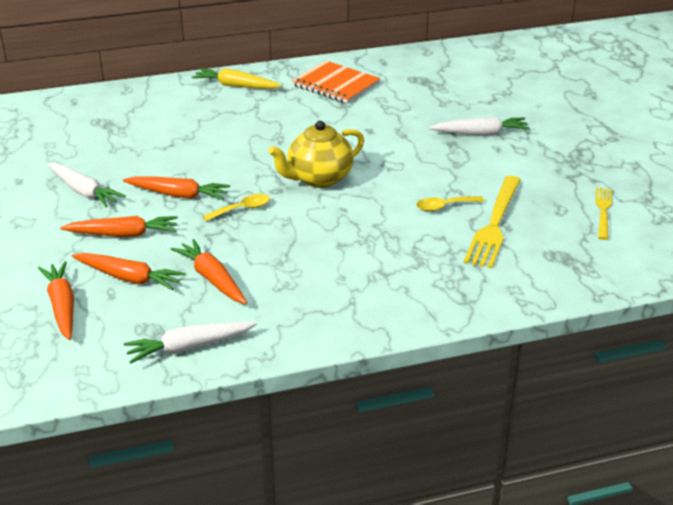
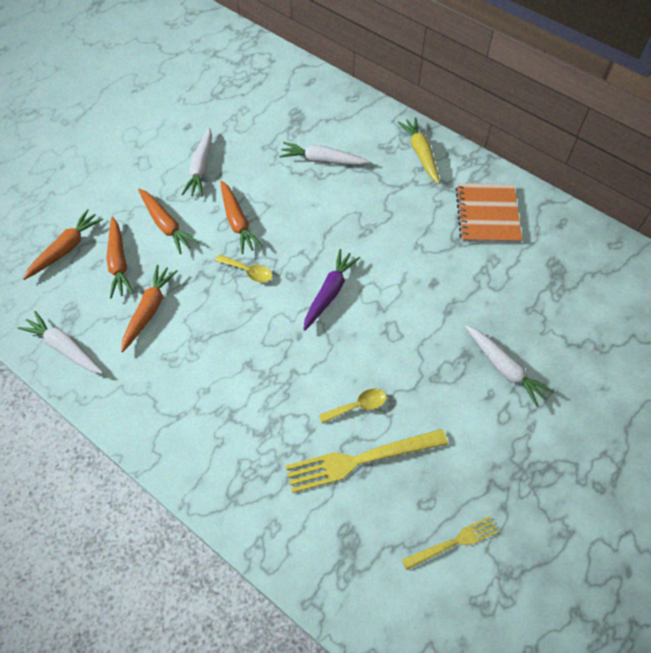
camera: 55 degrees right, 25 degrees up
yellow teapot [268,121,364,188] -> purple carrot [303,249,360,331]
yellow spoon [416,196,484,212] -> yellow spoon turned 120 degrees clockwise [319,389,387,424]
none -> white carrot [279,142,370,165]

